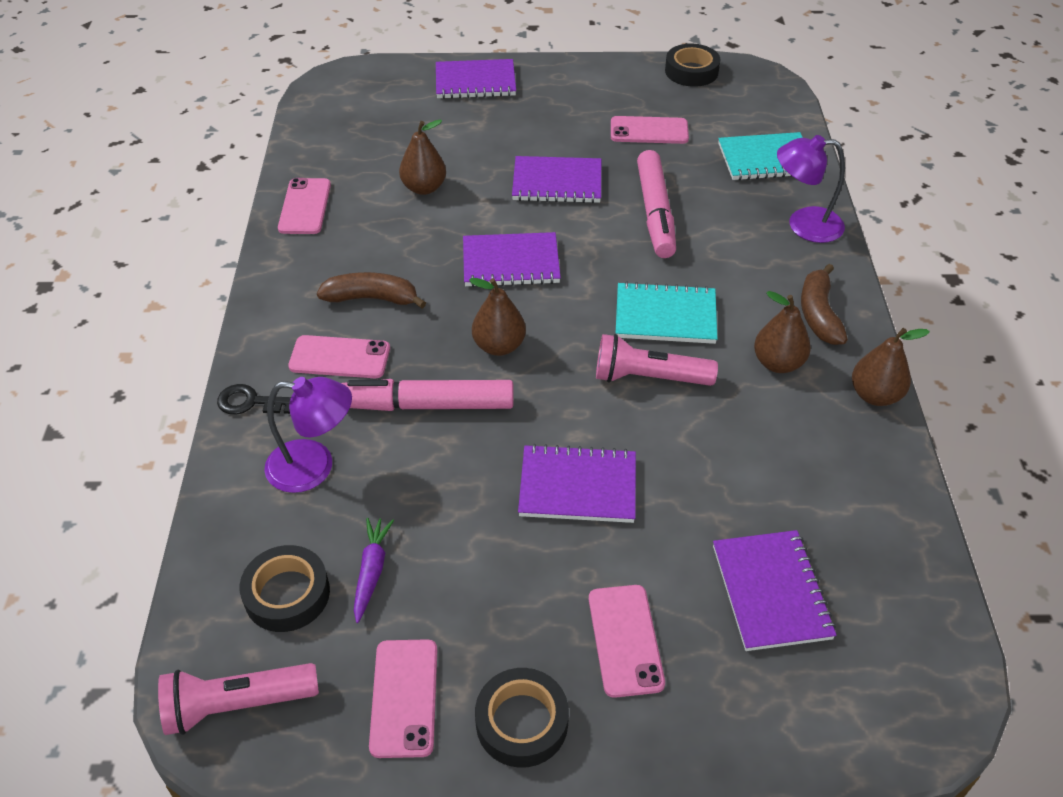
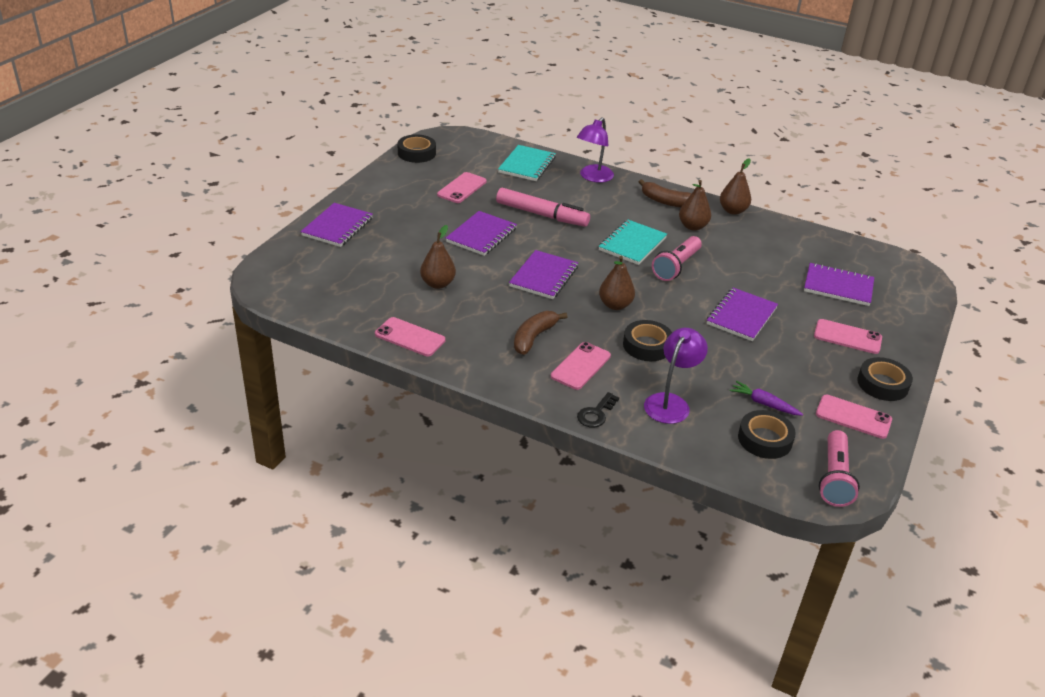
camera: 65 degrees left, 10 degrees down
pink marker [342,379,514,411] -> black tape [623,320,672,361]

